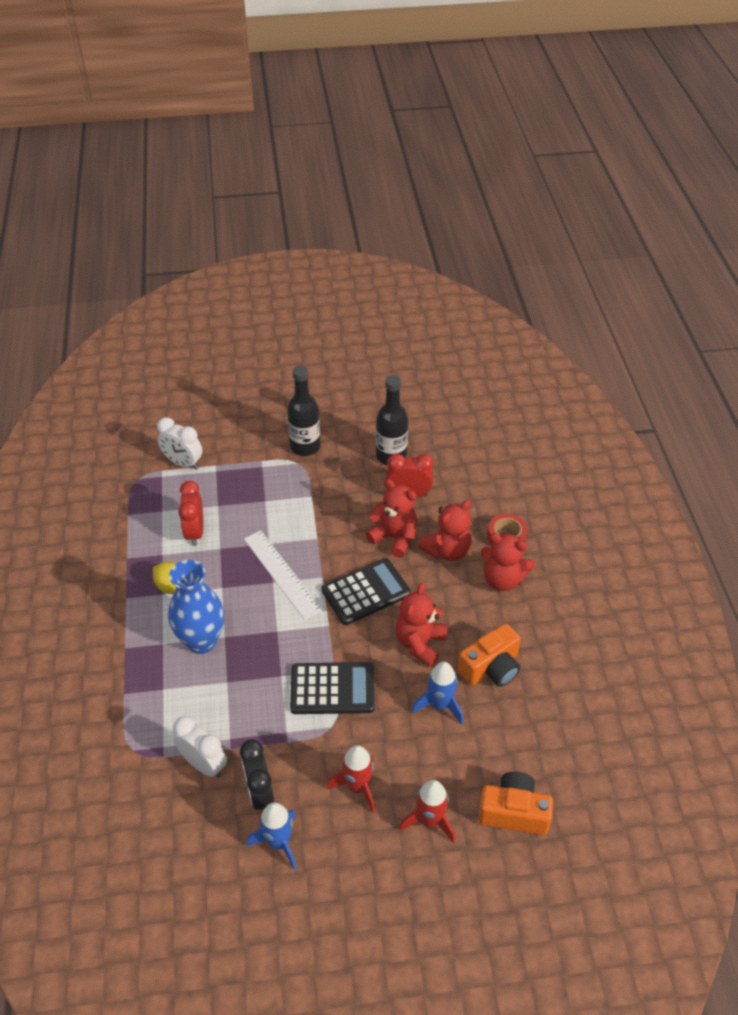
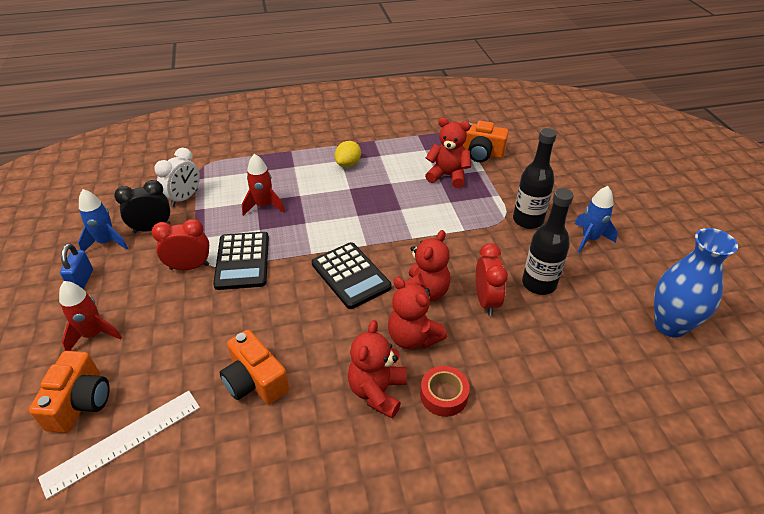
camera: 85 degrees right, 5 degrees down
white clock [157,417,202,470] -> orange camera [463,121,509,162]
blue vase [168,560,224,654] -> blue vase moved to [654,228,738,338]
red clock [178,481,203,546] -> red clock moved to [152,219,209,270]
white ruler [244,530,322,620] -> white ruler moved to [38,391,200,499]
red rocket [327,745,375,813] -> red rocket moved to [242,154,285,216]
red teddy bear [395,583,448,667] -> red teddy bear moved to [425,118,471,188]
blue rocket [412,662,463,725] -> blue rocket moved to [575,186,618,253]
none -> blue padlock [60,244,93,289]

